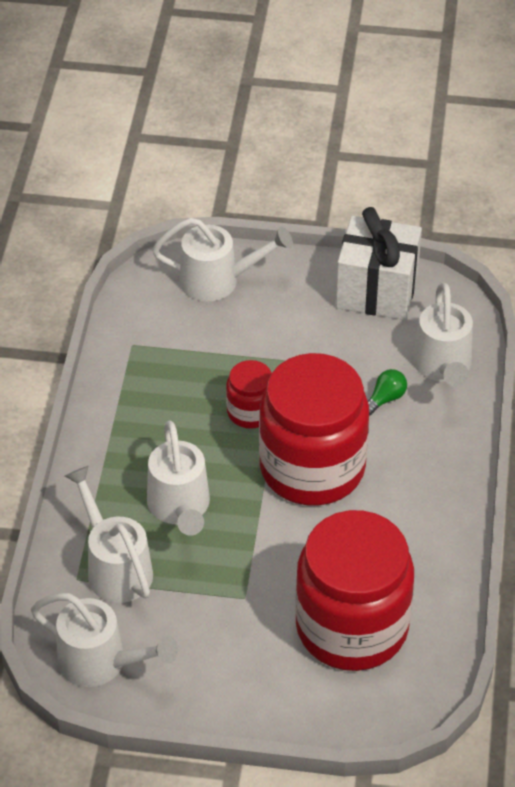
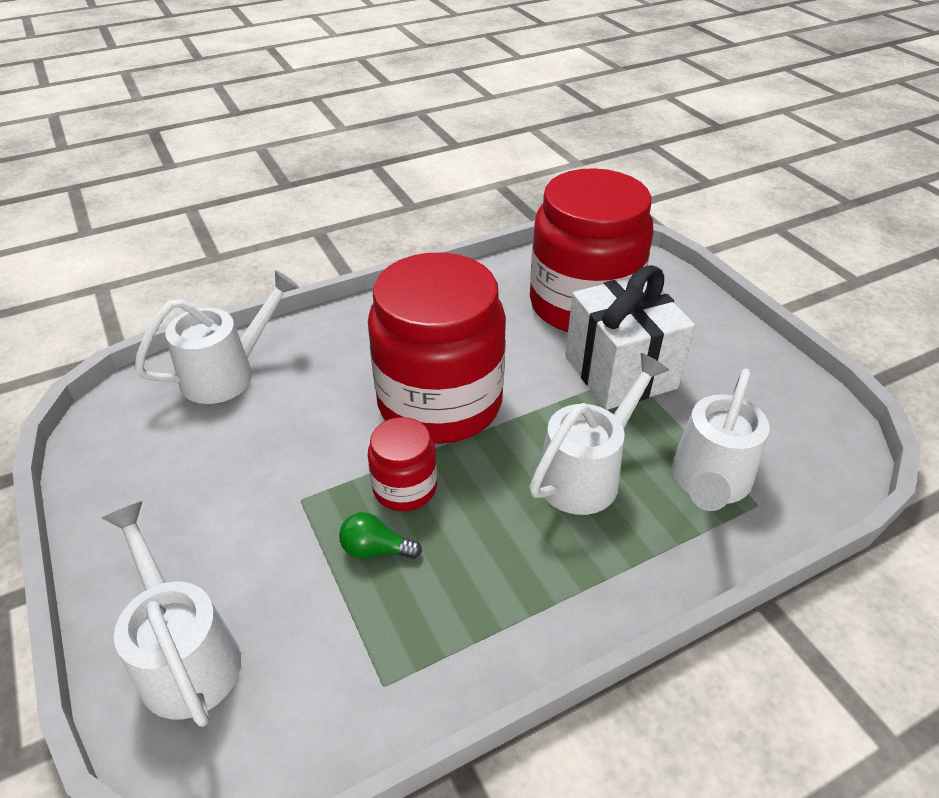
camera: 125 degrees left, 5 degrees down
white watering can [31,593,178,687] -> none
white gift [336,207,422,320] -> white gift moved to [565,265,695,410]
green light bulb [368,369,407,416] -> green light bulb moved to [339,512,422,559]

